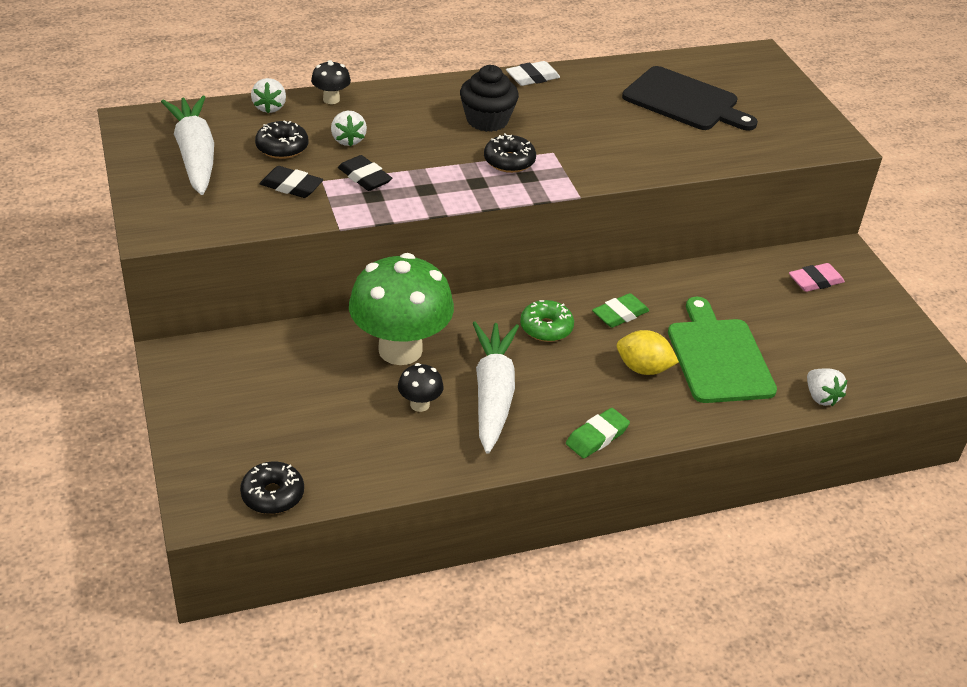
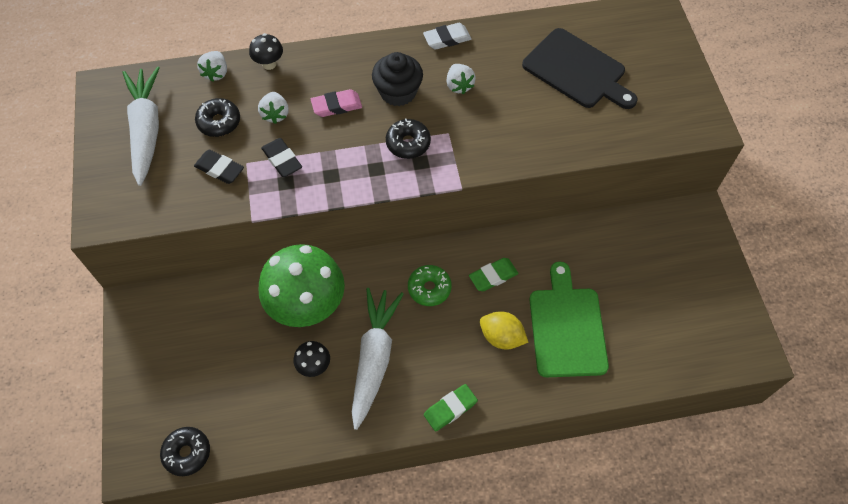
camera: 10 degrees right, 20 degrees up
pink eraser [789,263,845,292] -> pink eraser moved to [311,89,362,117]
white strawberry [807,368,847,406] -> white strawberry moved to [446,64,476,94]

